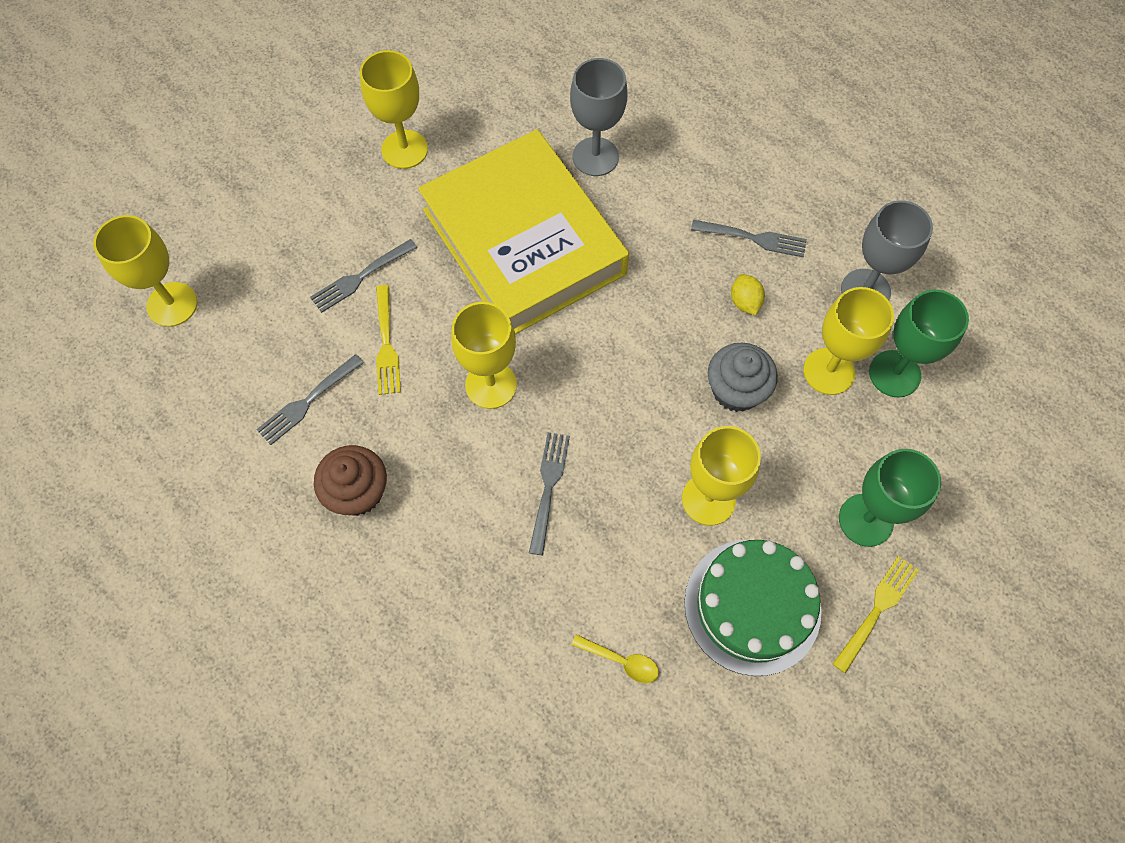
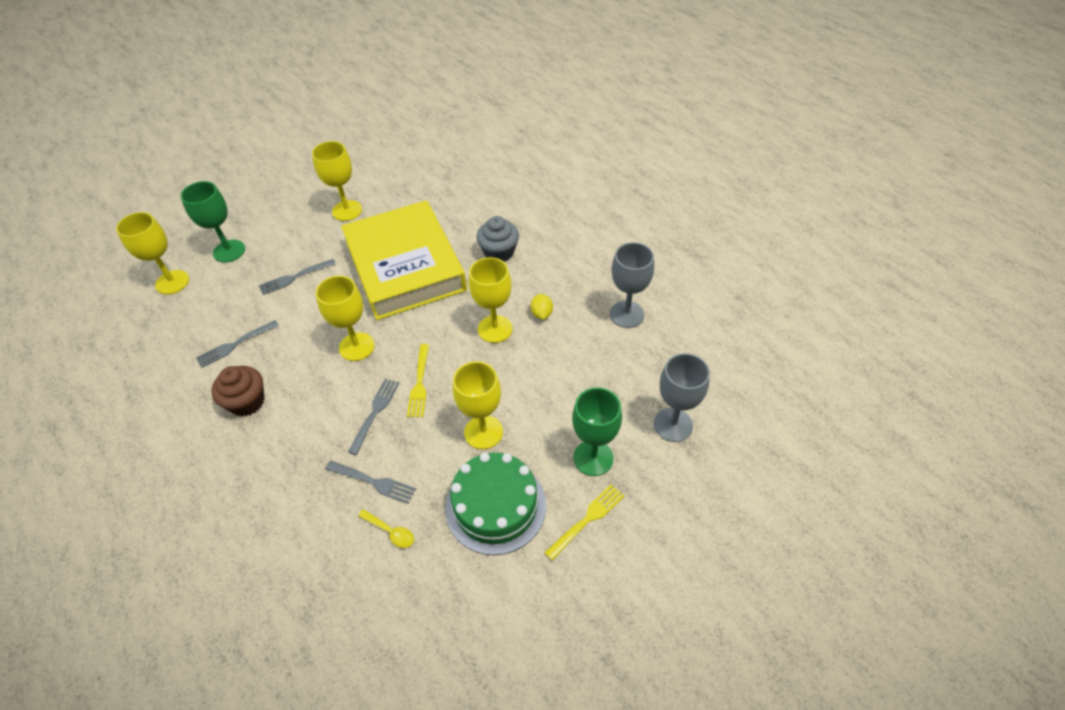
camera: 10 degrees right, 15 degrees down
yellow fork [376,285,401,395] -> yellow fork moved to [407,344,429,417]
grey goblet [570,58,627,176] -> grey goblet moved to [654,353,710,442]
grey fork [691,220,807,257] -> grey fork moved to [325,460,416,504]
grey cupcake [708,343,778,412] -> grey cupcake moved to [476,216,519,262]
yellow goblet [803,287,894,395] -> yellow goblet moved to [469,257,512,343]
green goblet [869,290,969,397] -> green goblet moved to [181,181,245,263]

